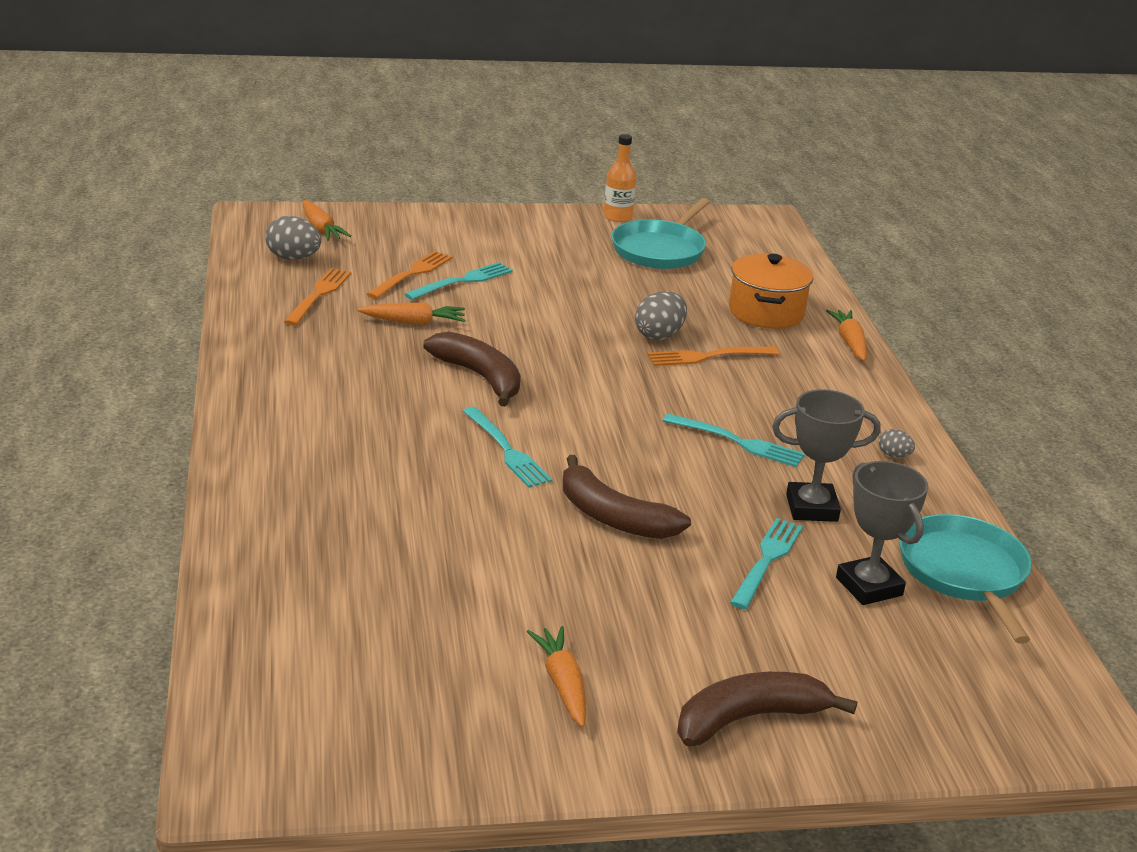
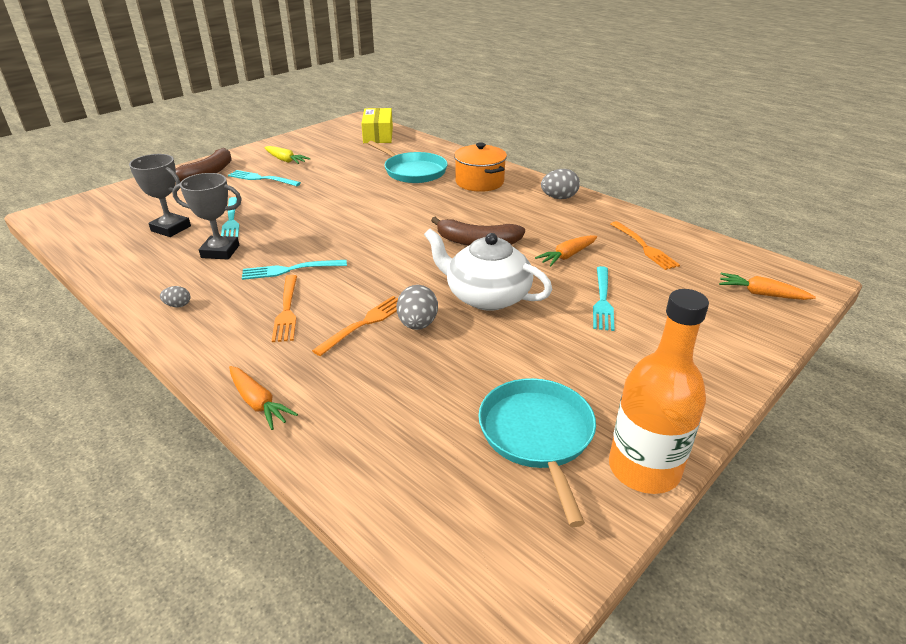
camera: 145 degrees right, 5 degrees up
grey egg [265,216,322,260] -> grey egg moved to [541,169,580,199]
orange fork [367,251,453,299] -> orange fork moved to [272,275,297,342]
turquoise fork [463,407,553,488] -> turquoise fork moved to [228,170,301,186]
orange carrot [527,626,586,727] -> yellow carrot [264,146,310,164]
brown banana [563,455,691,539] -> none
orange bottle [603,134,637,222] -> orange bottle [609,289,709,494], size x1.78
orange pot [729,254,813,329] -> orange pot moved to [454,143,507,192]
grey trophy [772,389,880,522] -> grey trophy turned 45 degrees clockwise [172,173,242,259]
turquoise pan [899,514,1032,644] -> turquoise pan moved to [368,141,448,183]
none -> yellow box [361,108,393,143]
none -> white teapot [424,229,552,311]

